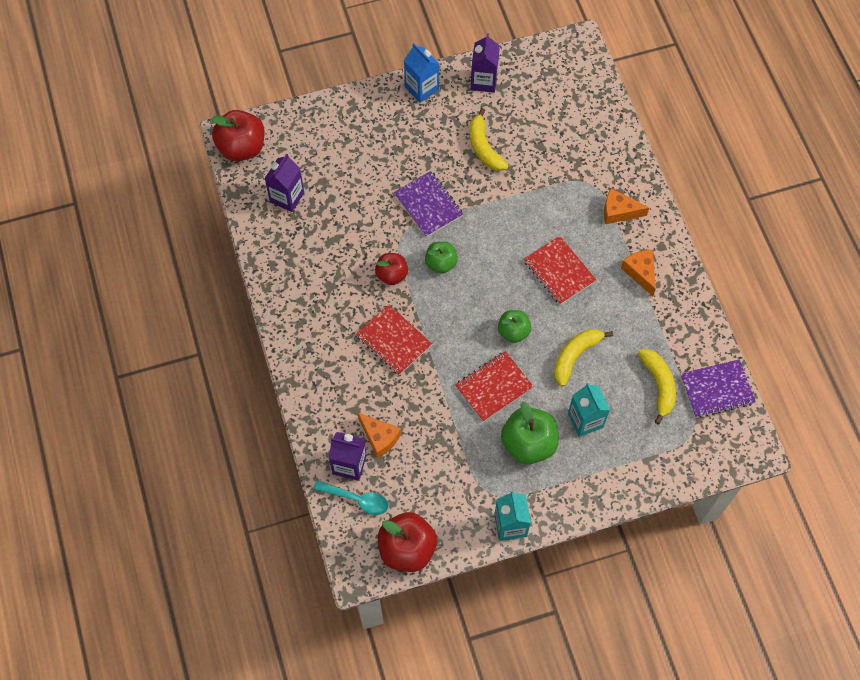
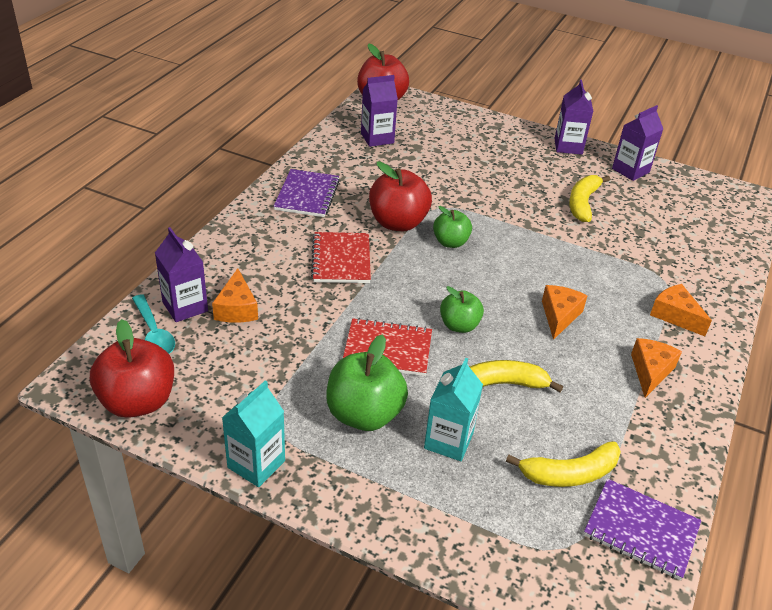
camera: 40 degrees right, 25 degrees down
red apple [375,253,408,285] -> red apple [369,161,432,231], size x1.65
purple notebook [394,171,463,237] -> purple notebook moved to [274,169,340,217]
blue carton [404,43,439,103] -> purple carton [554,80,593,155]
red notebook [524,236,596,305] -> orange cheese [542,285,587,340]
yellow banana [638,349,676,424] -> yellow banana turned 45 degrees clockwise [506,441,621,487]

